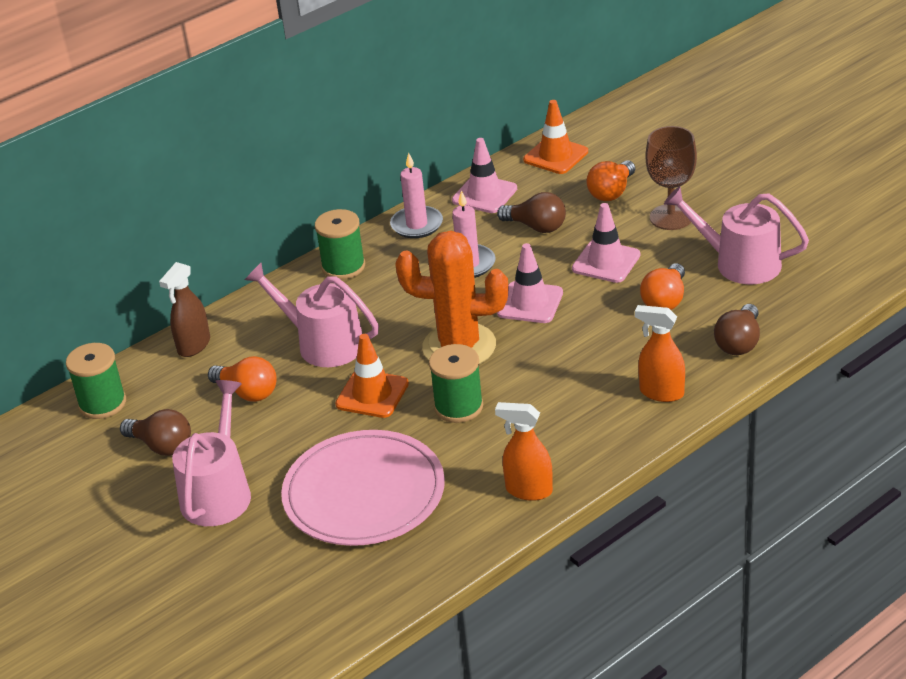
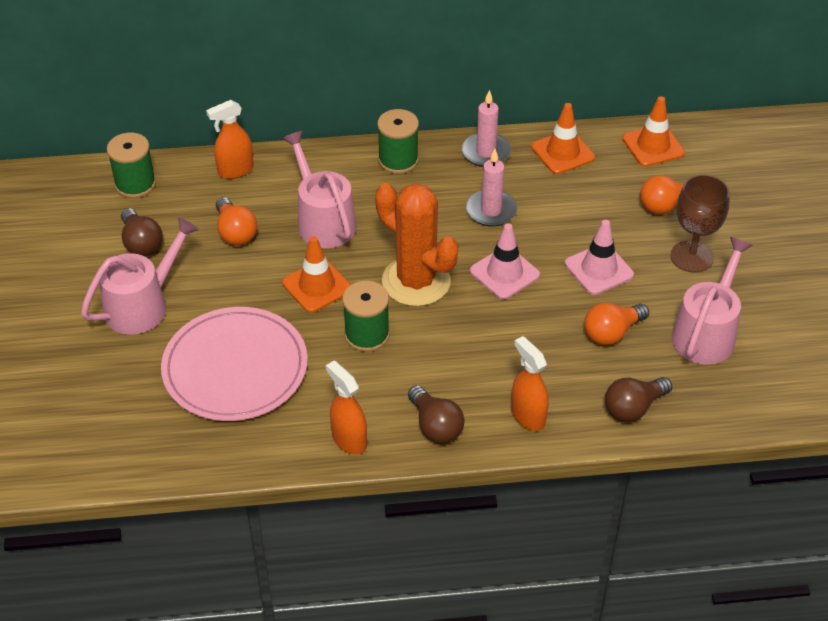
camera: 30 degrees right, 10 degrees up
brown spray bottle [159,262,210,357] -> orange spray bottle [206,100,254,179]
pink traffic cone [452,138,517,213] -> orange traffic cone [532,103,595,174]
brown light bulb [497,192,566,233] -> brown light bulb moved to [408,385,464,444]
pink watering can [664,186,809,284] -> pink watering can turned 60 degrees clockwise [672,237,753,365]

